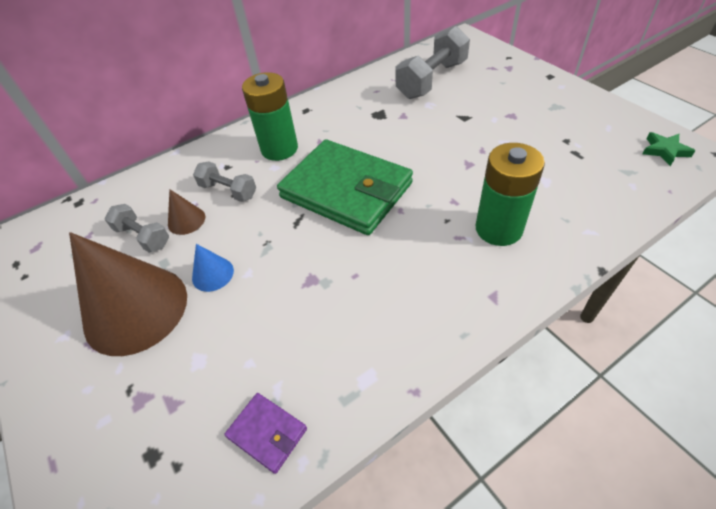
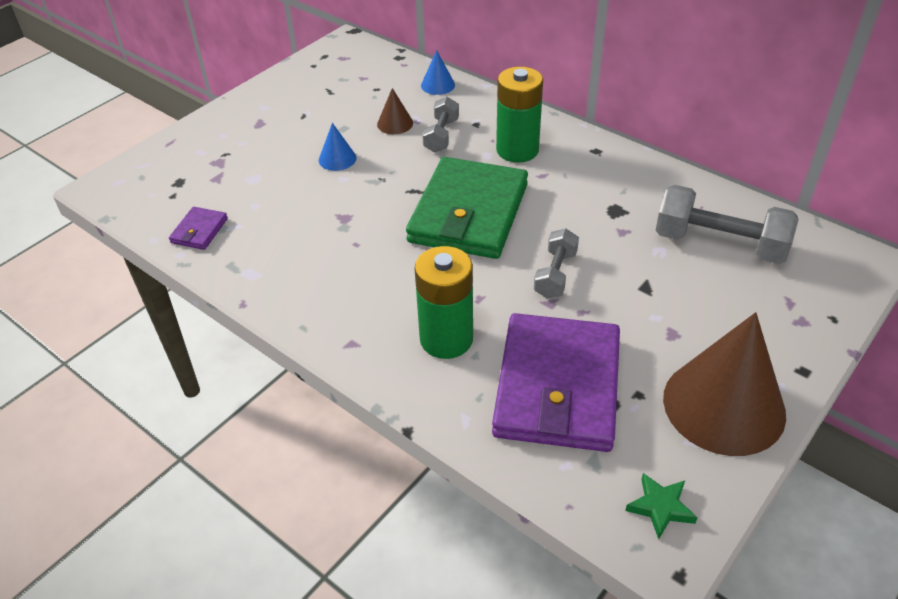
camera: 70 degrees right, 5 degrees down
brown cone [69,232,187,356] -> brown cone moved to [663,312,786,456]
grey dumbbell [105,204,169,253] -> grey dumbbell moved to [534,228,579,298]
none -> blue cone [421,50,455,95]
none -> purple wallet [492,313,620,452]

